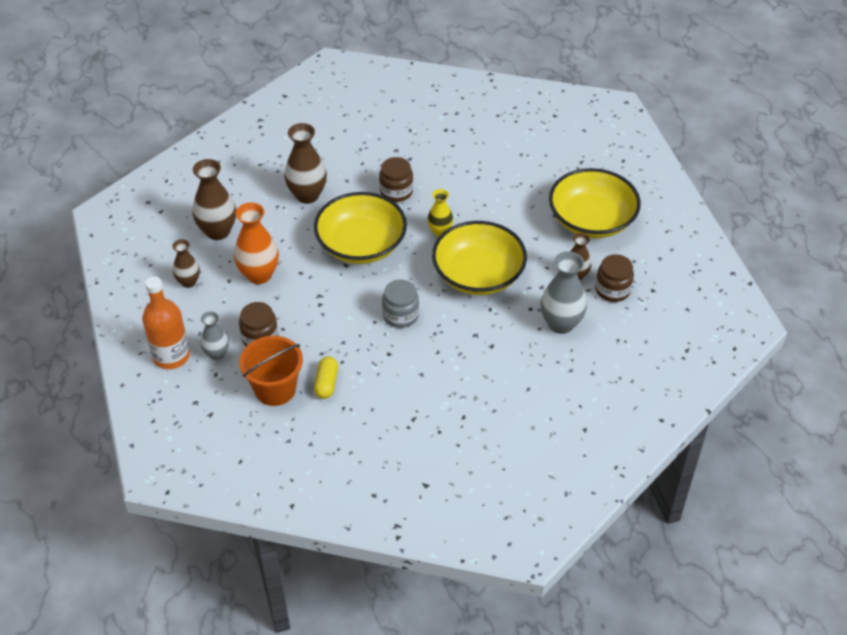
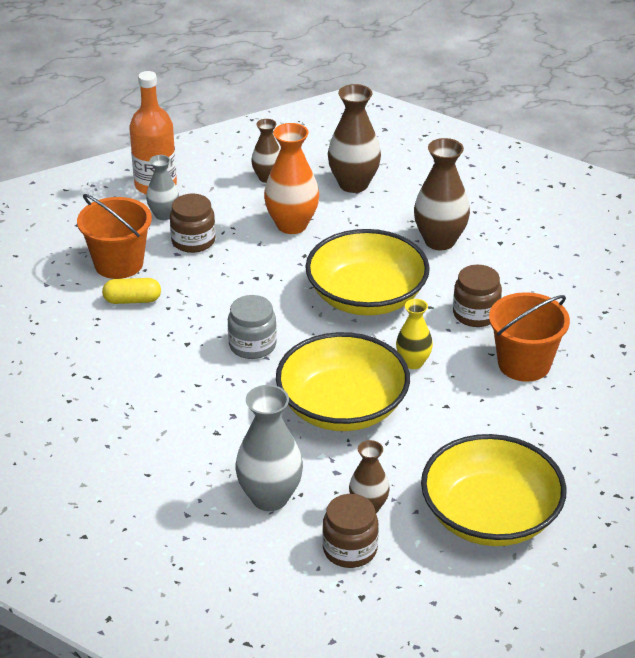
camera: 80 degrees right, 10 degrees down
none -> orange bucket [489,292,570,382]

